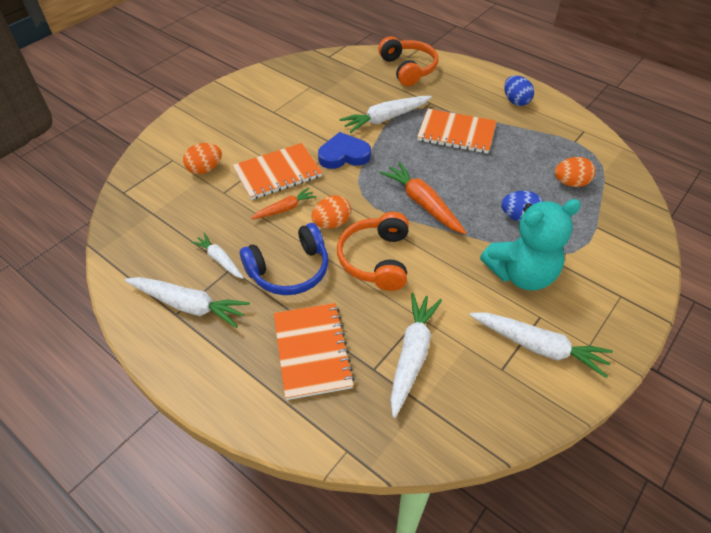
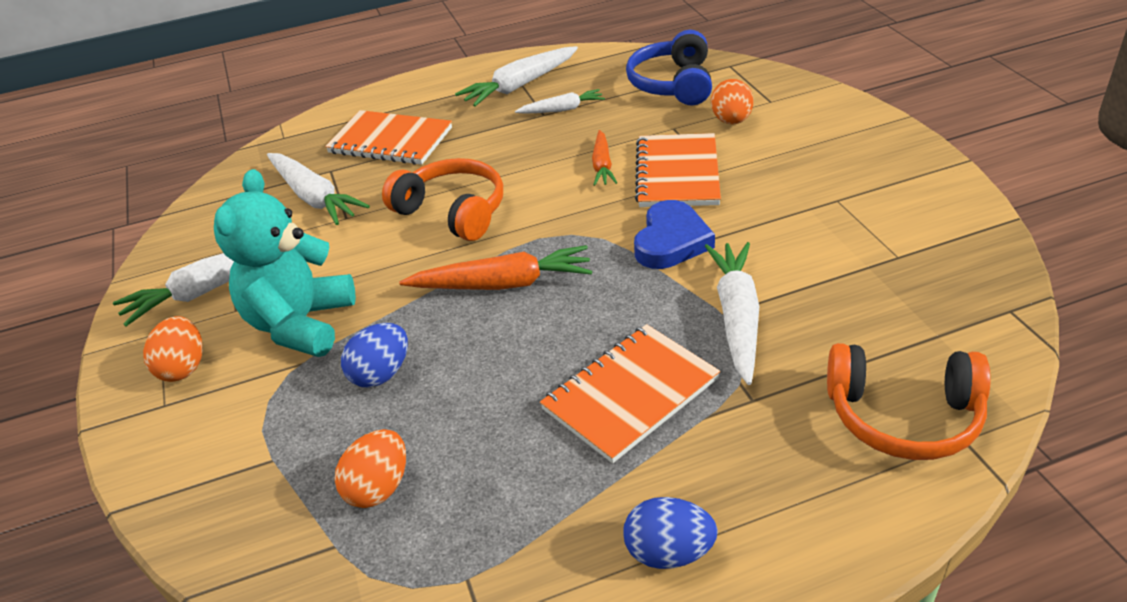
camera: 125 degrees right, 10 degrees down
blue headphones [240,223,329,295] -> blue headphones moved to [626,30,712,106]
orange egg [312,195,351,228] -> orange egg moved to [143,316,203,382]

